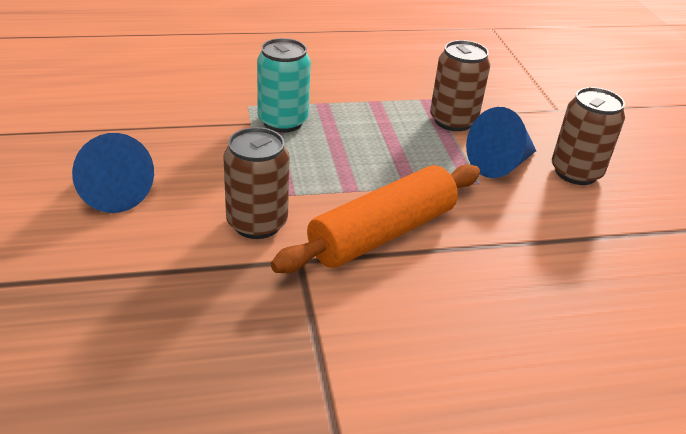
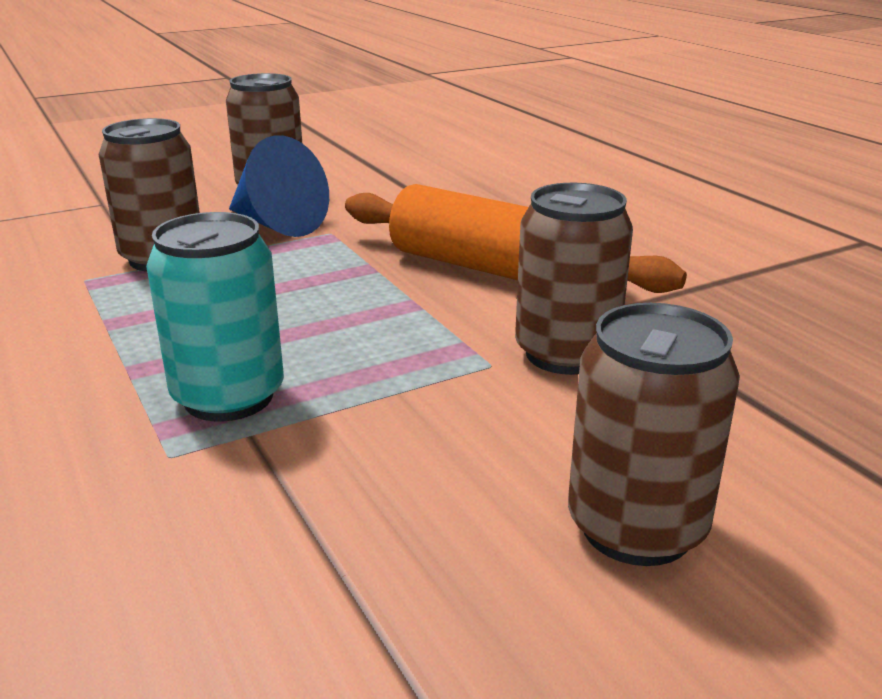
camera: 105 degrees left, 10 degrees down
blue cone [72,133,154,213] -> brown can [568,303,740,566]

